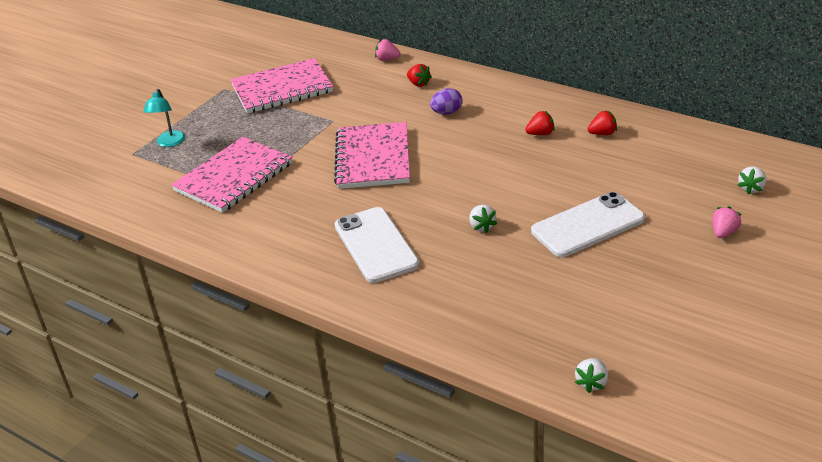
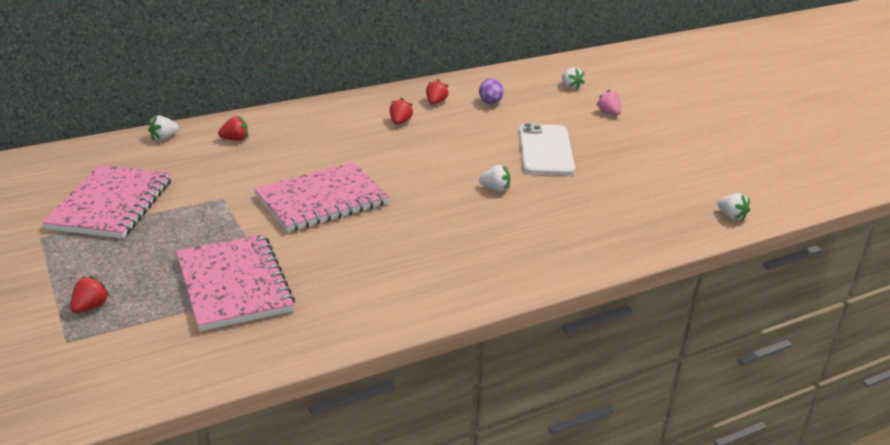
camera: 65 degrees left, 5 degrees down
turquoise lamp [144,89,185,147] -> red strawberry [70,276,110,313]
pink notebook [334,122,410,189] -> pink notebook turned 60 degrees counterclockwise [254,162,390,232]
white phone [335,207,419,283] -> none
pink strawberry [375,39,400,61] -> white strawberry [148,116,179,141]
purple egg [430,88,463,115] -> purple egg moved to [479,78,504,104]

